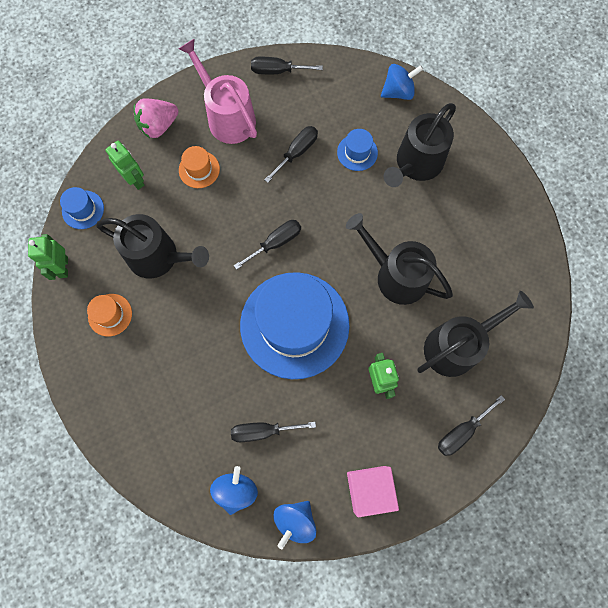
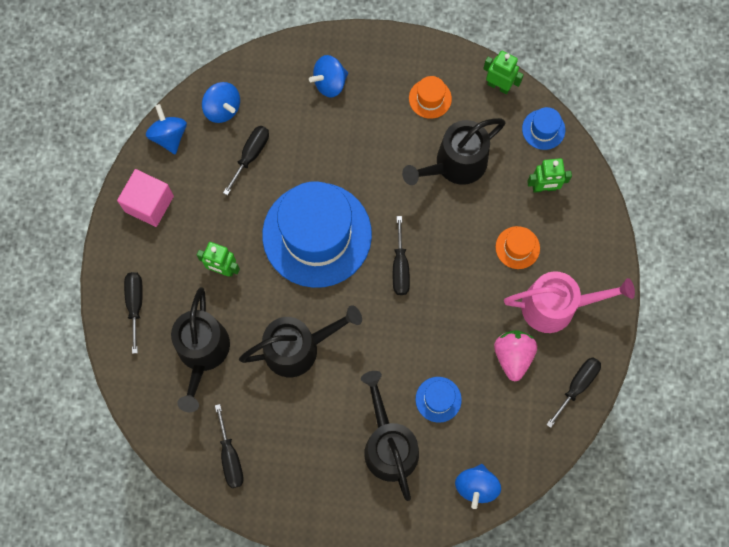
camera: 125 degrees right, 0 degrees up
pink strawberry [134,98,179,138] -> pink strawberry moved to [494,330,537,381]
black screwdriver [264,126,318,183] -> black screwdriver moved to [215,404,244,488]
none -> blue spinning top [309,55,348,98]

